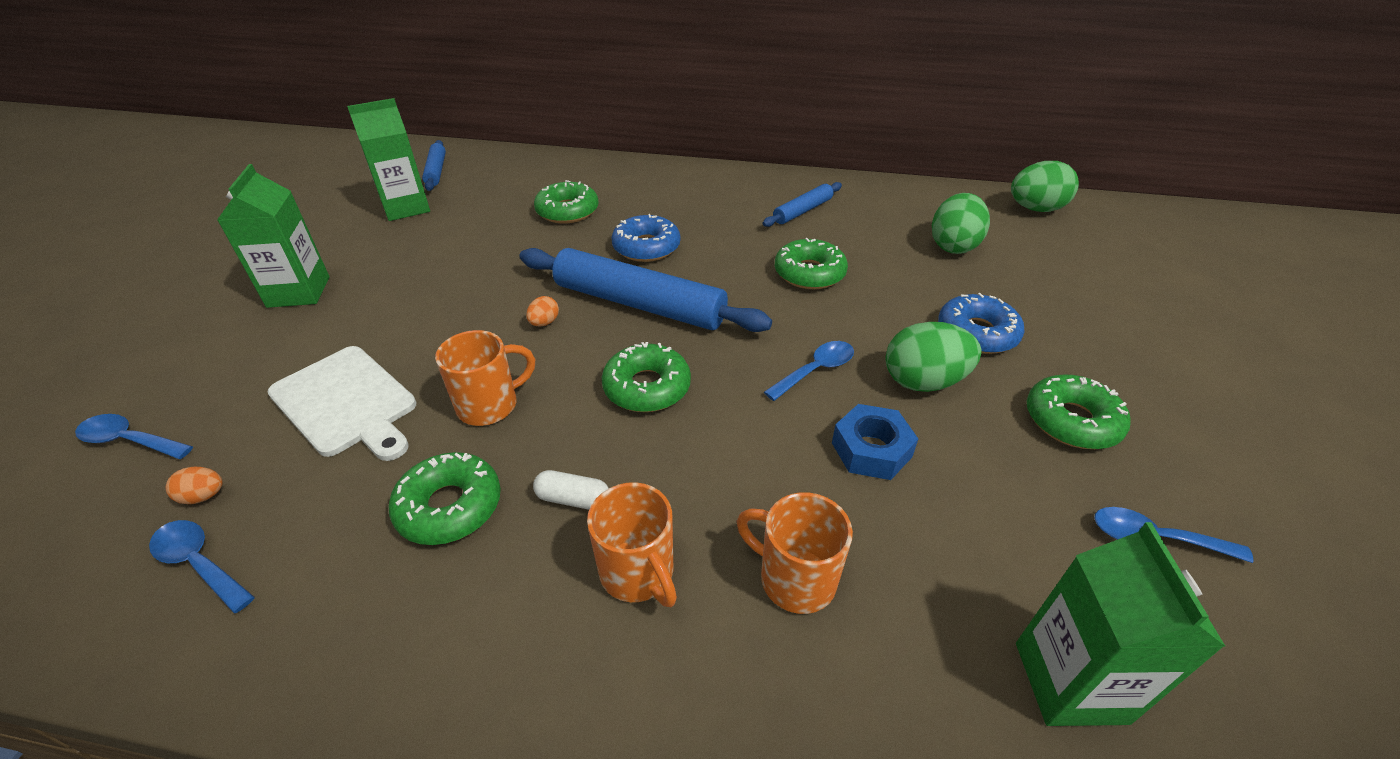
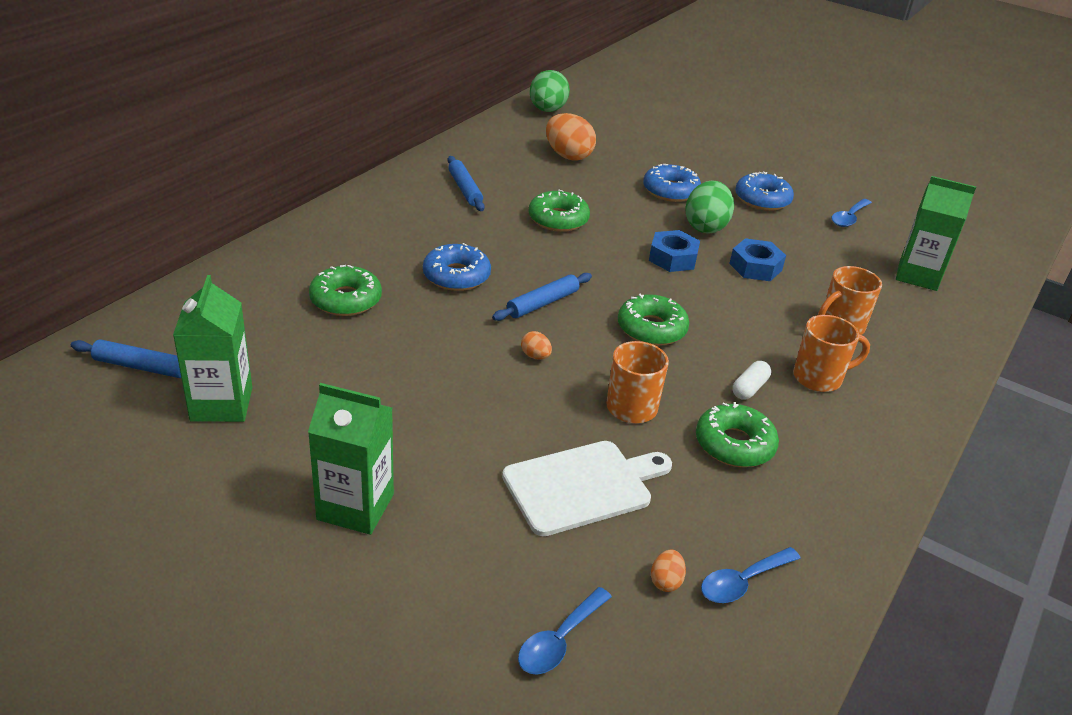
camera: 70 degrees left, 5 degrees down
blue rolling pin [519,248,772,332] -> blue rolling pin [492,273,592,321], size x0.51
blue spoon [764,341,854,401] -> blue nut [649,230,700,272]
green egg [932,193,990,254] -> orange egg [546,113,596,160]
green donut [1027,374,1131,449] -> blue donut [735,172,794,211]

